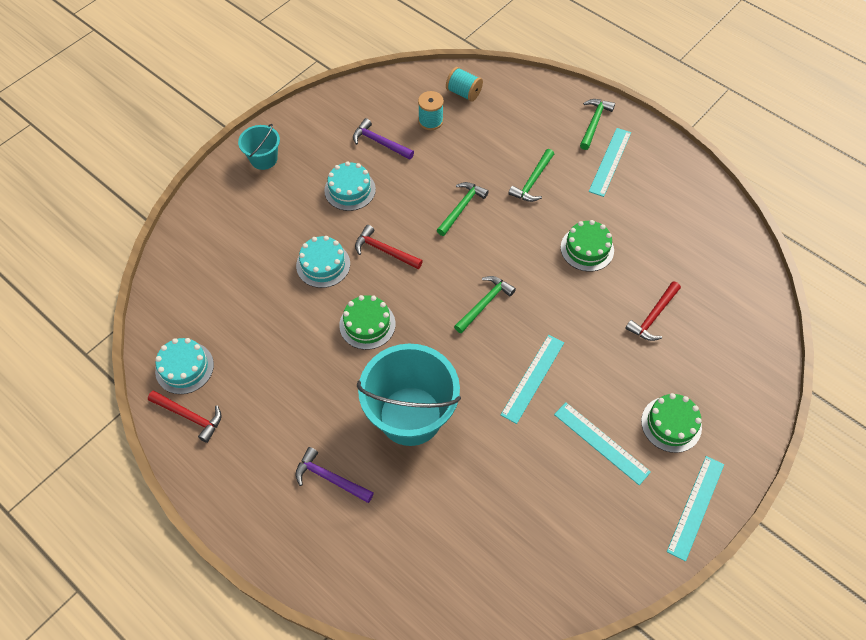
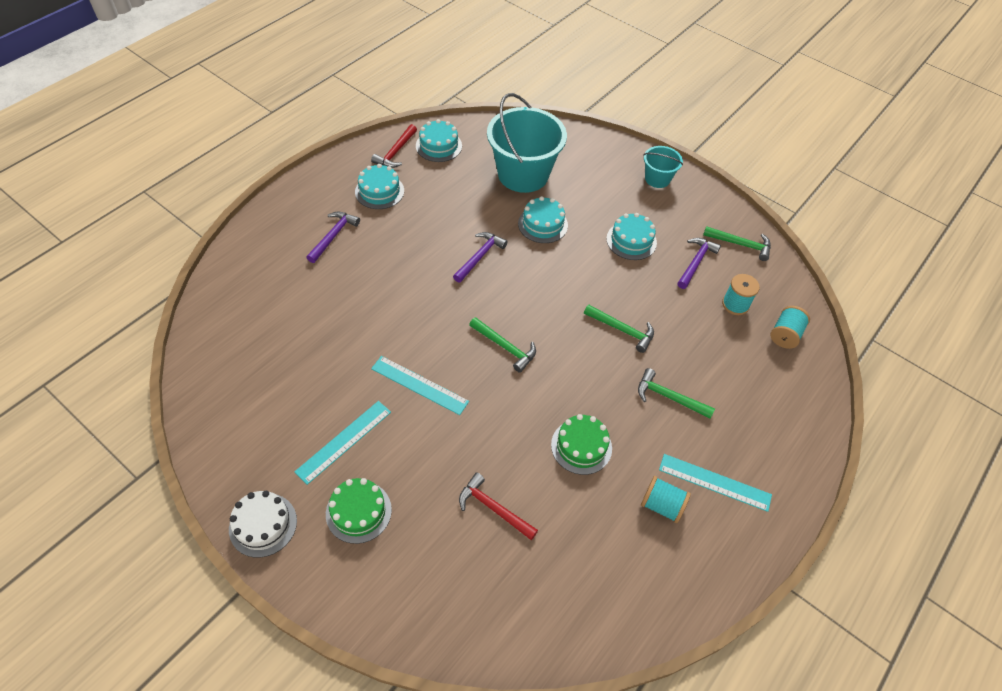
camera: 85 degrees right, 5 degrees down
green cake [339,295,395,350] -> purple hammer [453,232,508,283]
red hammer [355,225,423,269] -> none
turquoise bucket [357,344,461,446] -> turquoise bucket moved to [487,93,567,193]
green hammer [580,99,615,150] -> green hammer moved to [703,226,771,261]
turquoise ruler [667,456,724,562] -> white cake [229,491,297,558]
none -> turquoise cake [355,164,404,209]
none -> turquoise spool [641,476,691,523]

